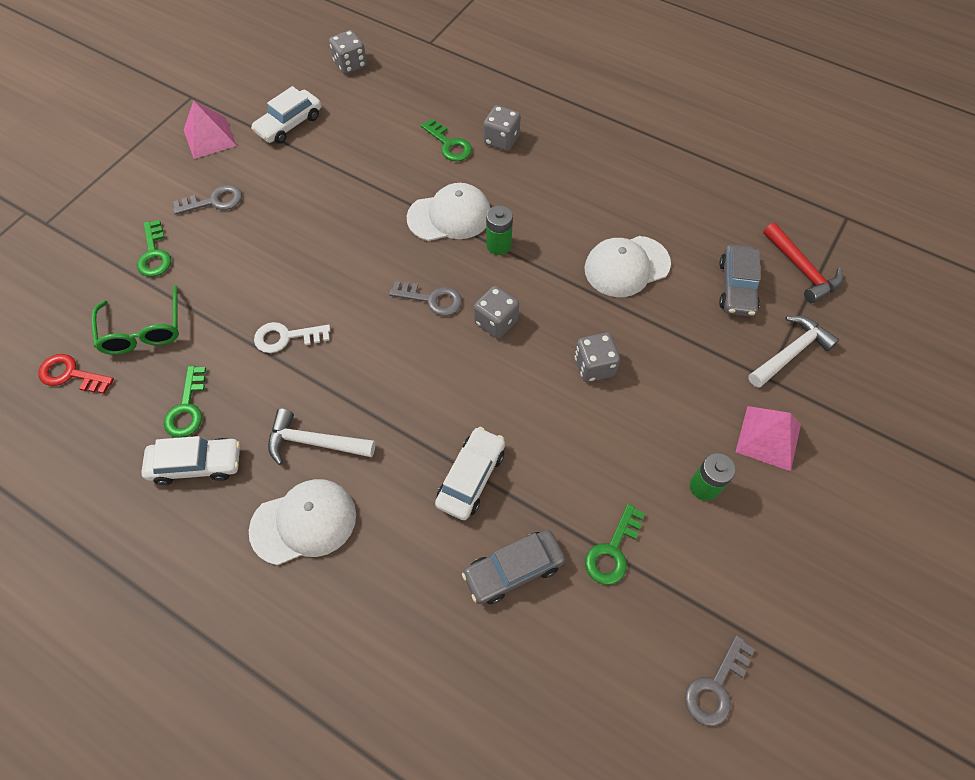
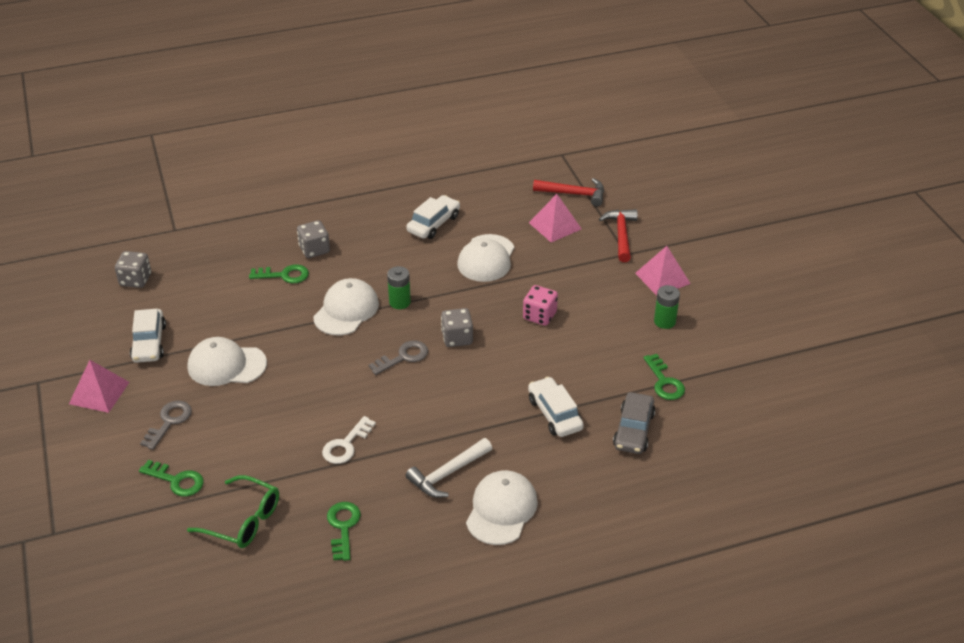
camera: 50 degrees left, 20 degrees down
red key [38,354,114,394] -> none
white car [141,436,240,485] -> white car moved to [406,195,460,239]
green key [164,366,206,438] -> green key turned 135 degrees counterclockwise [327,502,361,561]
grey dice [574,332,620,382] -> pink dice [523,285,558,326]
grey key [685,635,755,726] -> none
grey car [719,244,761,317] -> pink pyramid [529,194,582,243]
white hammer [748,316,839,388] -> red hammer [599,209,638,262]
none -> white cap [188,337,267,386]

